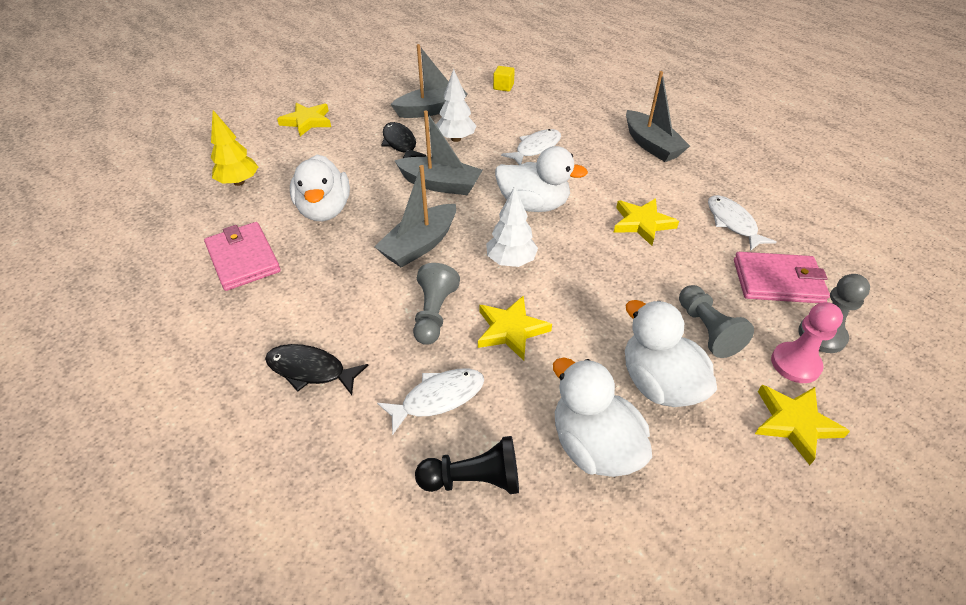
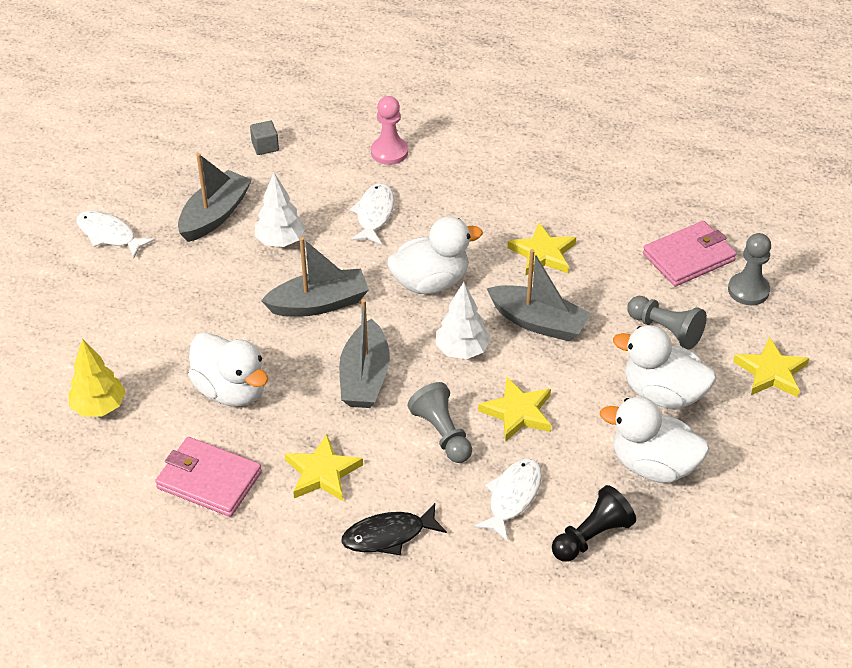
camera: 35 degrees left, 0 degrees up
yellow star [277,103,331,136] -> yellow star moved to [285,435,363,501]
black fish [381,122,427,158] -> none
yellow cube [493,66,515,92] -> grey cube [250,121,279,155]
grey boat [626,71,690,162] -> grey boat moved to [487,249,591,342]
white fish [708,195,777,251] -> white fish moved to [76,210,155,258]
pink pawn [771,302,843,383] -> pink pawn moved to [371,96,408,165]

